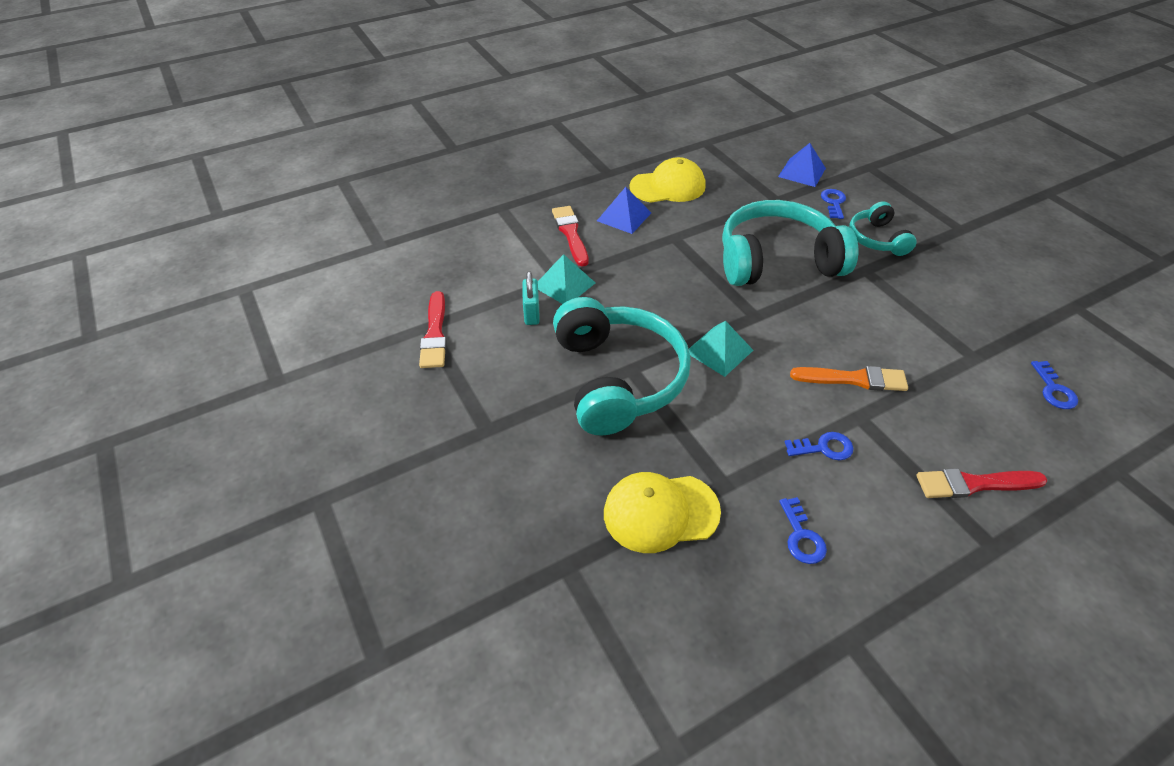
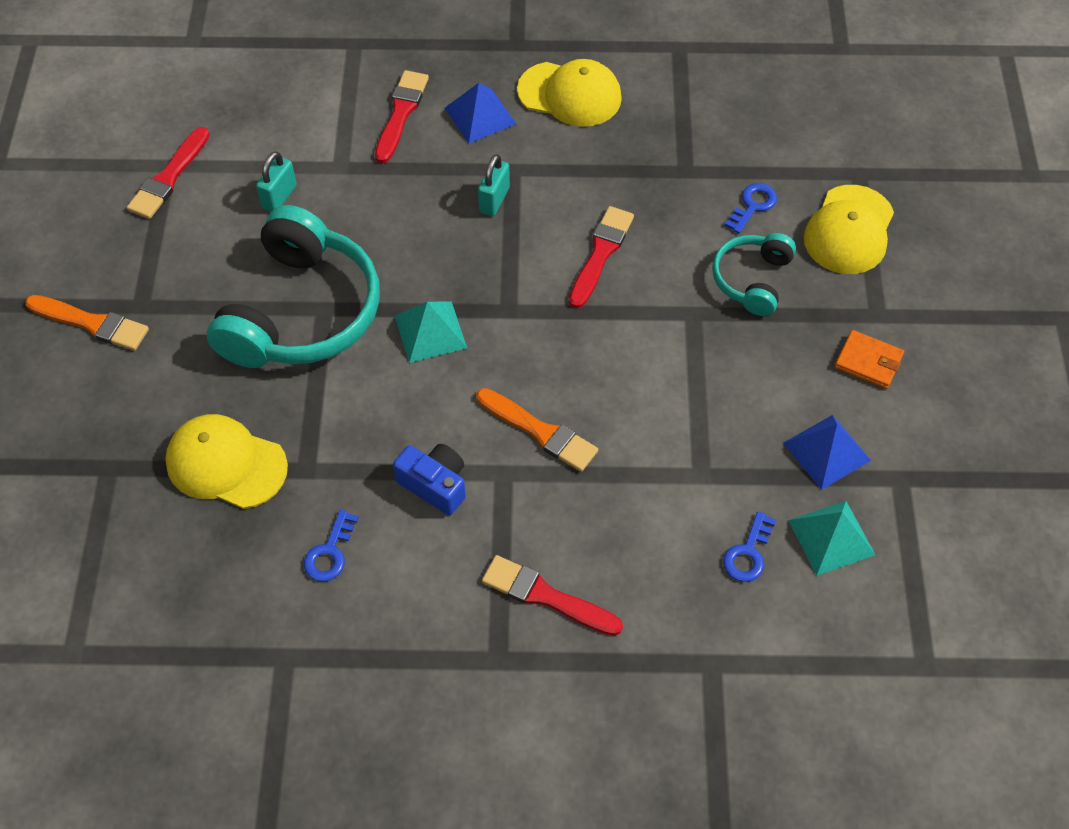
camera: 30 degrees right, 10 degrees up
turquoise pyramid [538,254,595,304] -> turquoise pyramid moved to [788,501,875,576]
turquoise headphones [722,200,858,286] -> red brush [569,206,634,309]
blue pyramid [778,143,826,187] -> blue pyramid moved to [783,415,871,490]
blue key [785,432,854,460] -> blue camera [393,444,466,515]
none -> orange brush [25,295,149,351]
none -> turquoise padlock [478,154,510,216]
none -> yellow cap [804,185,894,274]
none -> orange wallet [835,330,904,389]

